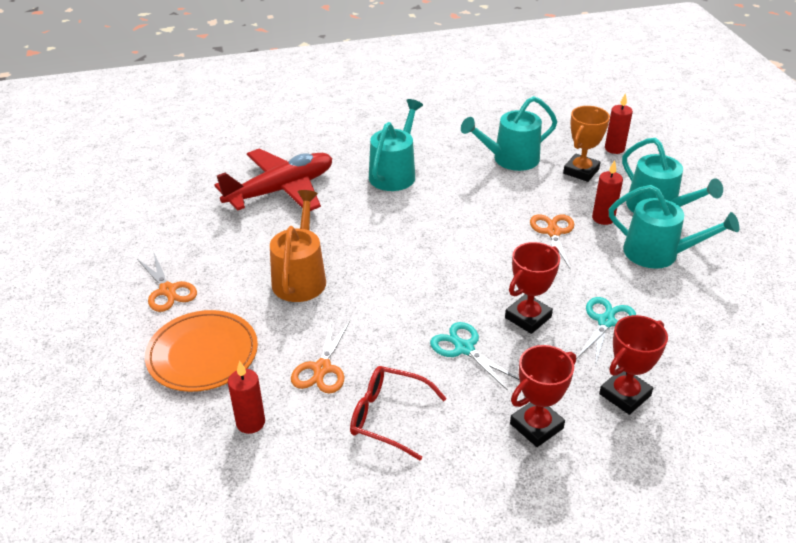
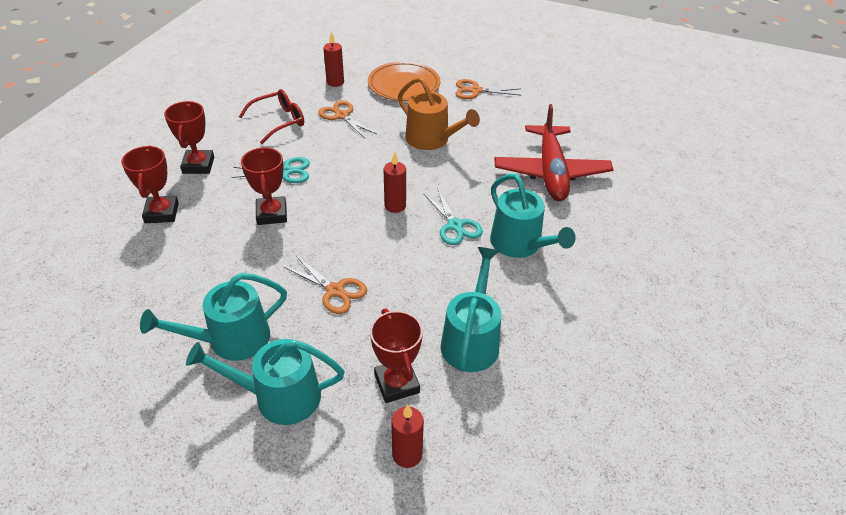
camera: 125 degrees right, 5 degrees up
orange trophy [563,106,610,182] -> red trophy [370,308,423,403]
turquoise scissors [576,297,636,366] -> turquoise scissors moved to [423,190,483,245]
red candle [592,160,623,225] -> red candle moved to [384,152,406,213]

